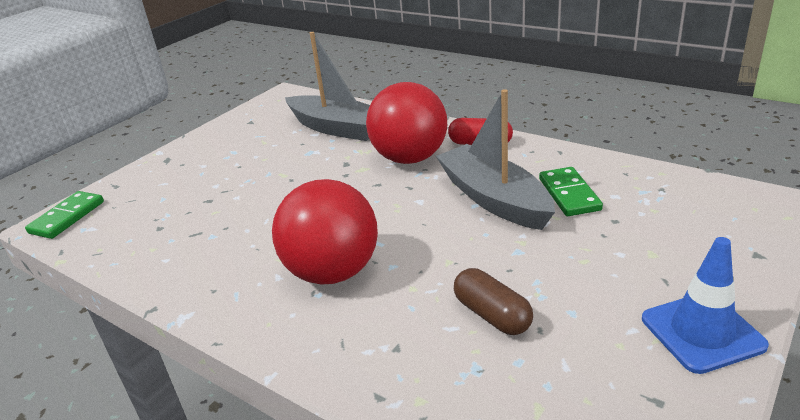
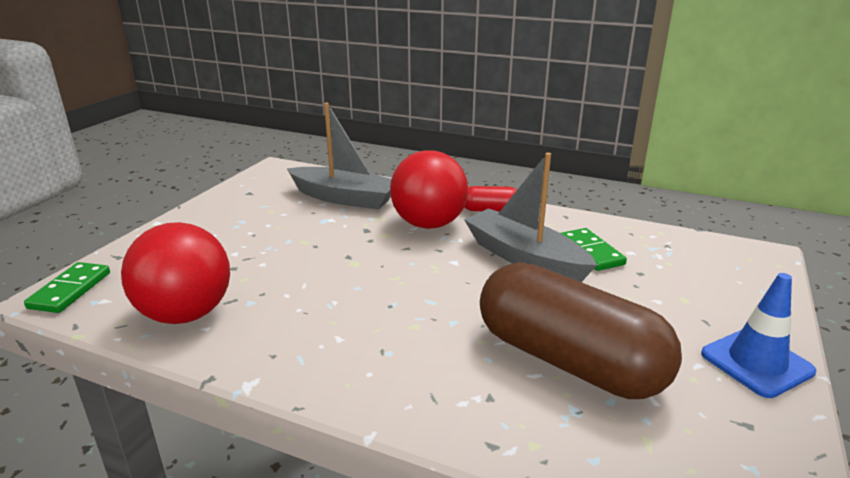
camera: 15 degrees left, 5 degrees down
red ball [272,179,378,285] -> red ball moved to [121,222,230,324]
brown capsule [454,268,533,335] -> brown capsule [480,262,682,399], size x2.26

